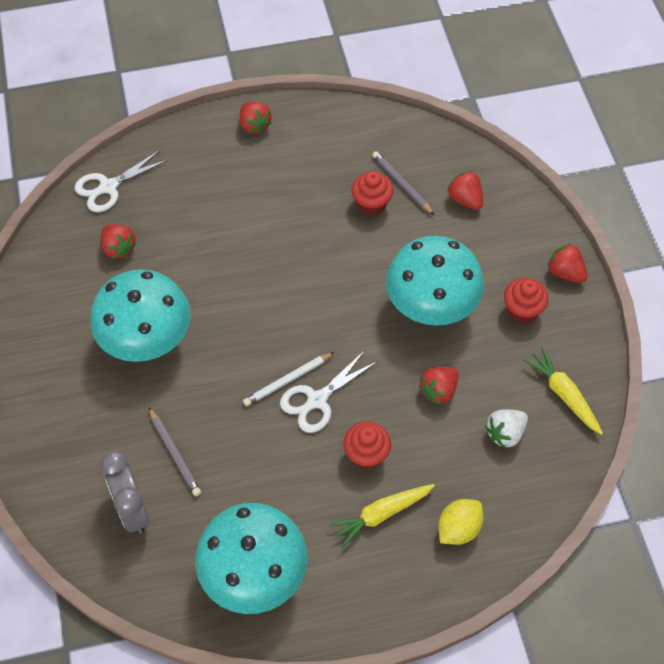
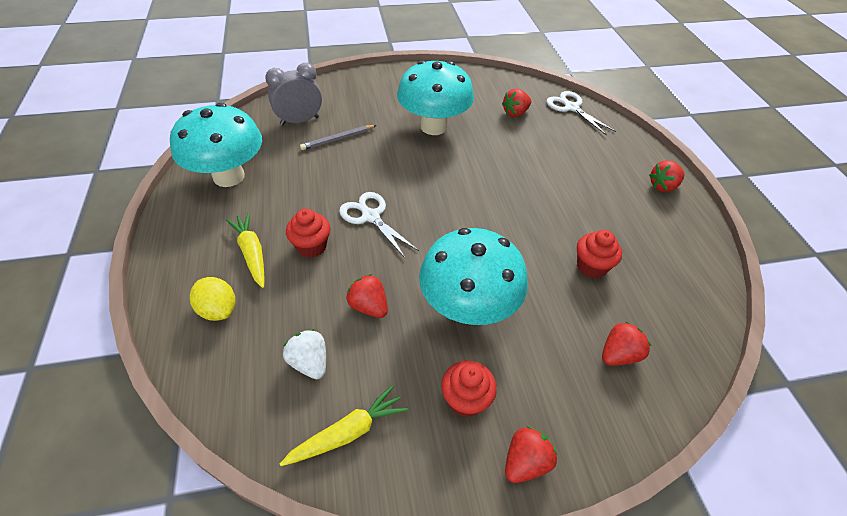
camera: 90 degrees right, 10 degrees down
white pencil [243,352,334,406] -> none
grey pencil [372,151,434,215] -> none

